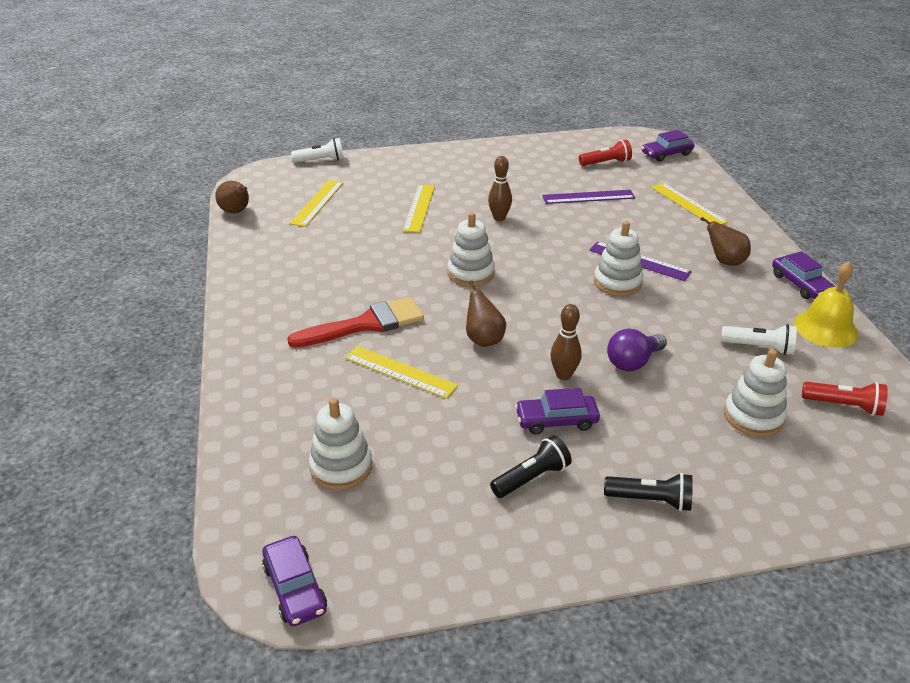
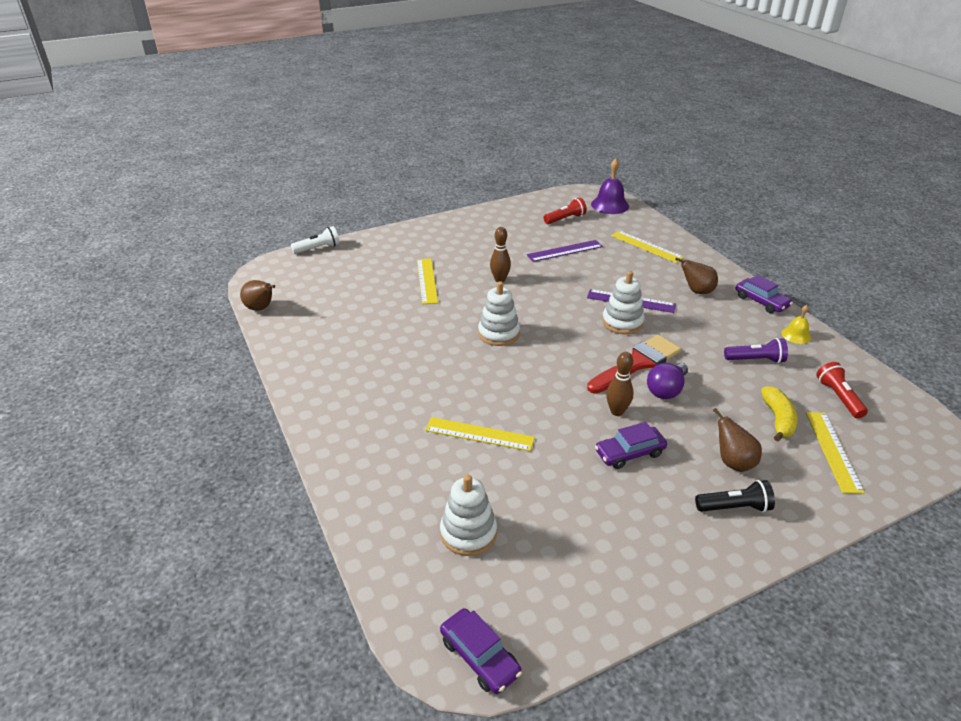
camera: 15 degrees left, 0 degrees up
red brush [287,297,424,348] -> red brush moved to [587,335,681,394]
yellow ruler [290,180,343,227] -> yellow ruler moved to [806,412,865,494]
brown pear [466,280,506,347] -> brown pear moved to [713,408,762,472]
black flashlight [490,435,572,498] -> none
purple car [642,130,695,162] -> purple bell [591,158,629,214]
white flashlight [721,324,797,355] -> purple flashlight [724,338,788,363]
white stacking toy [724,349,787,437] -> yellow banana [761,386,797,441]
yellow bell [794,262,858,348] -> yellow bell [781,305,811,344], size x0.57
red flashlight [802,382,888,416] -> red flashlight turned 105 degrees counterclockwise [816,362,868,419]

